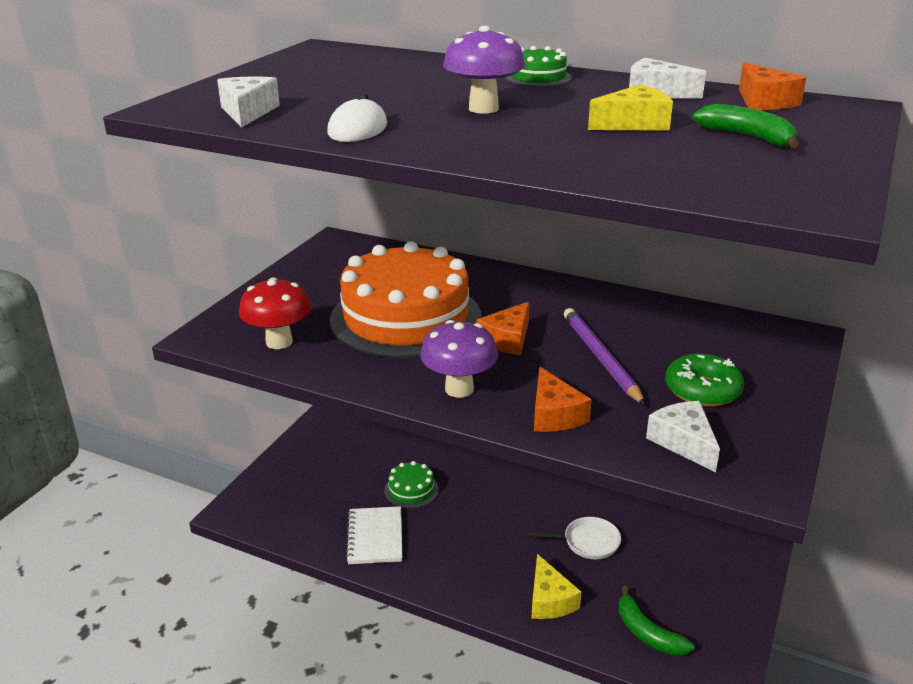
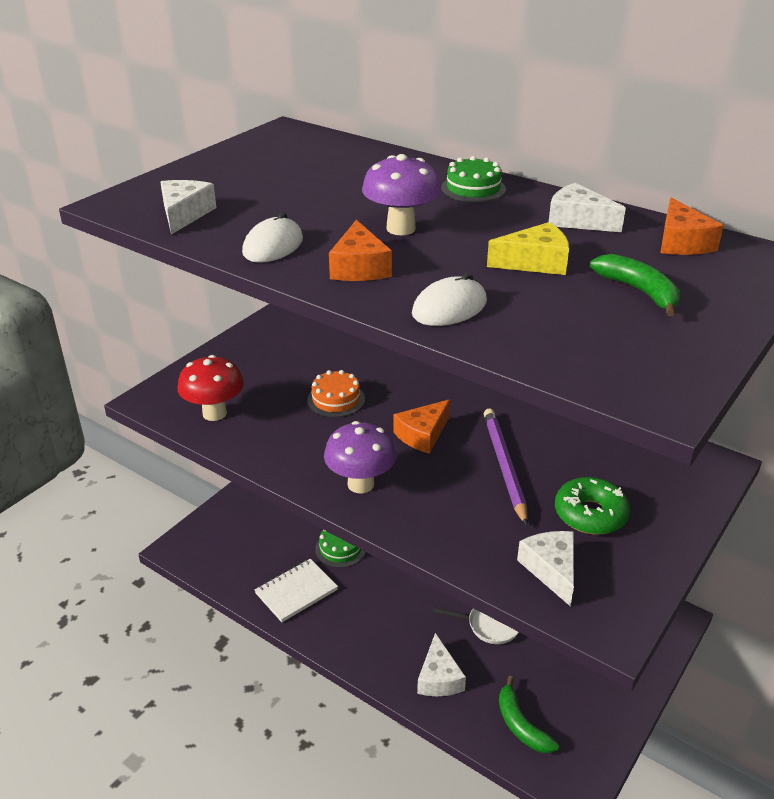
camera: 10 degrees right, 5 degrees up
orange cake [330,241,481,358] -> orange cake [307,370,365,417], size x0.41
white notebook [345,506,402,564] -> white notebook turned 45 degrees clockwise [255,559,338,622]
yellow cheese [531,554,581,619] -> white cheese [417,633,466,696]
orange cheese [534,367,592,432] -> orange cheese moved to [329,220,392,281]
none -> white mouse [412,273,487,326]

